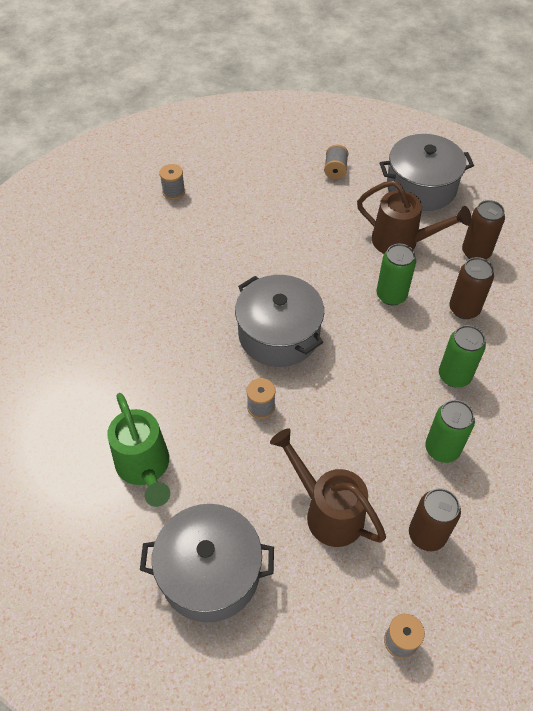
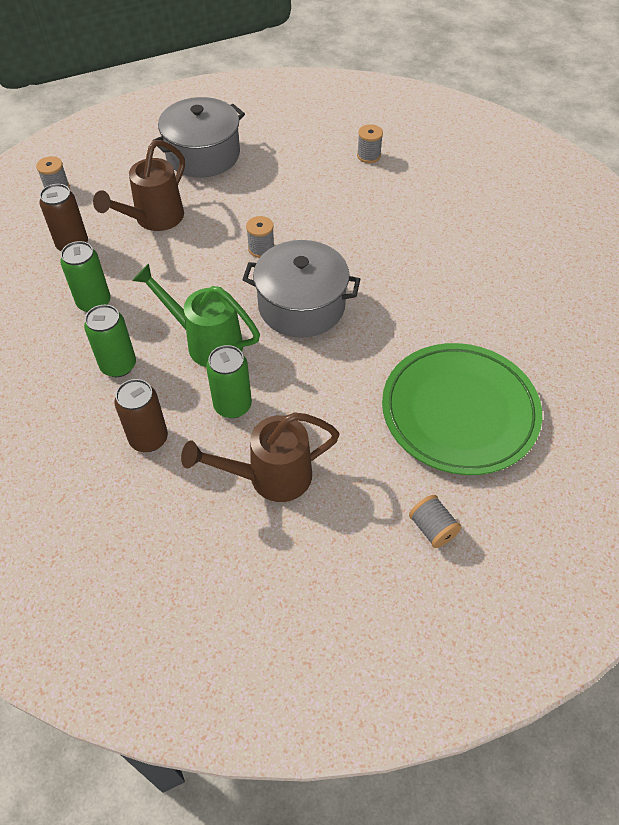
camera: 140 degrees right, 0 degrees up
green watering can [107,393,170,507] -> green watering can moved to [132,264,260,367]
grey spool [159,164,185,200] -> grey spool moved to [357,124,383,163]
brown watering can [270,428,386,547] -> brown watering can turned 120 degrees clockwise [93,140,185,231]
grey pot [380,134,474,211] -> none
brown can [462,200,505,259] -> none
none -> green plate [382,343,542,475]

